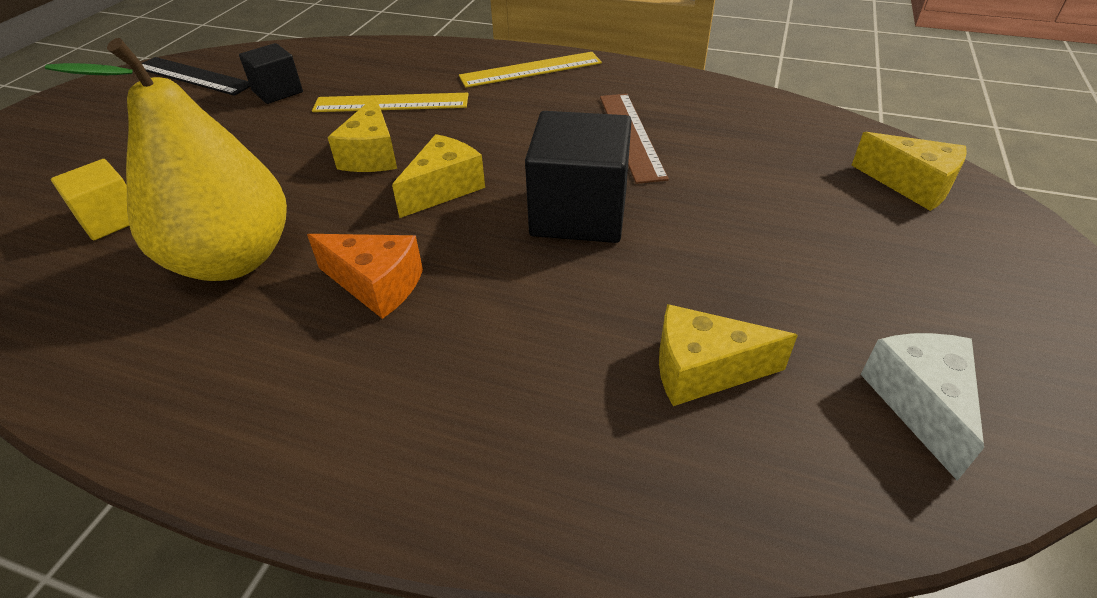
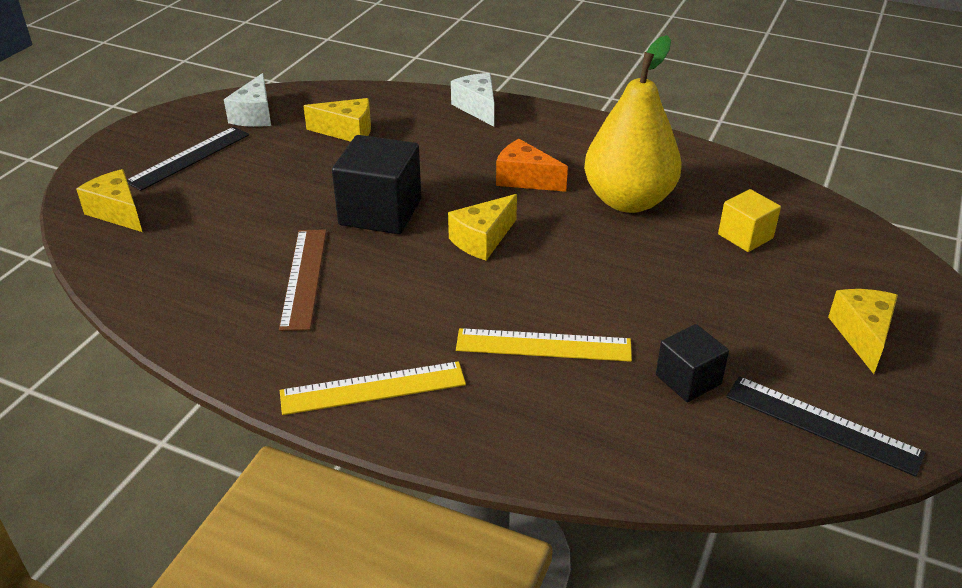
camera: 175 degrees left, 5 degrees down
yellow cheese [328,96,397,172] -> yellow cheese moved to [828,289,898,374]
none -> black ruler [127,127,249,191]
none -> white cheese [451,73,494,126]

